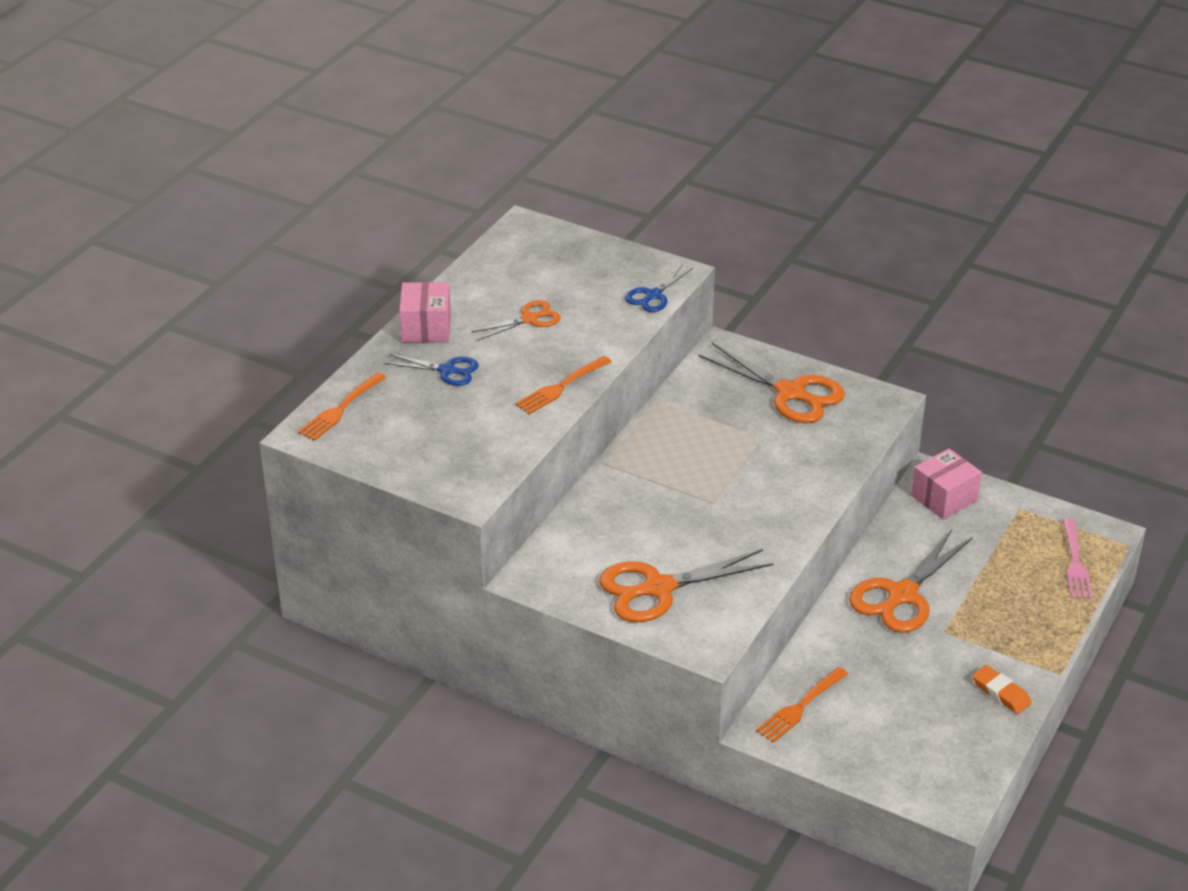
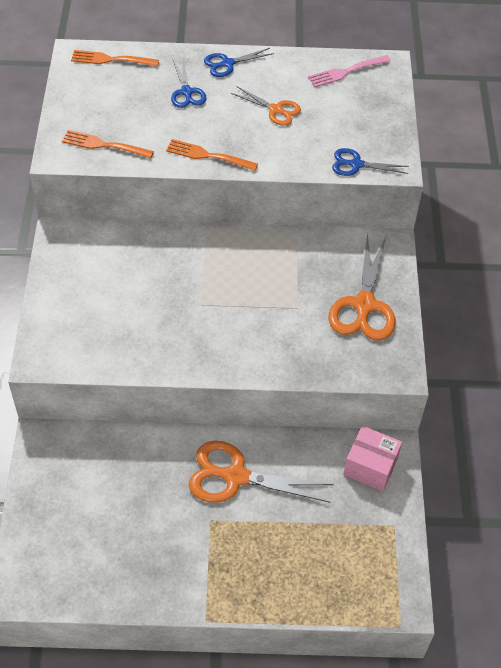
camera: 60 degrees right, 15 degrees up
pink box [399,282,451,342] -> blue scissors [204,48,274,77]
orange scissors [599,549,774,622] -> none
orange fork [756,667,848,743] -> orange fork moved to [62,130,154,159]
orange eraser [973,665,1032,714] -> none
pink fork [1062,518,1093,599] -> pink fork moved to [308,55,391,87]

